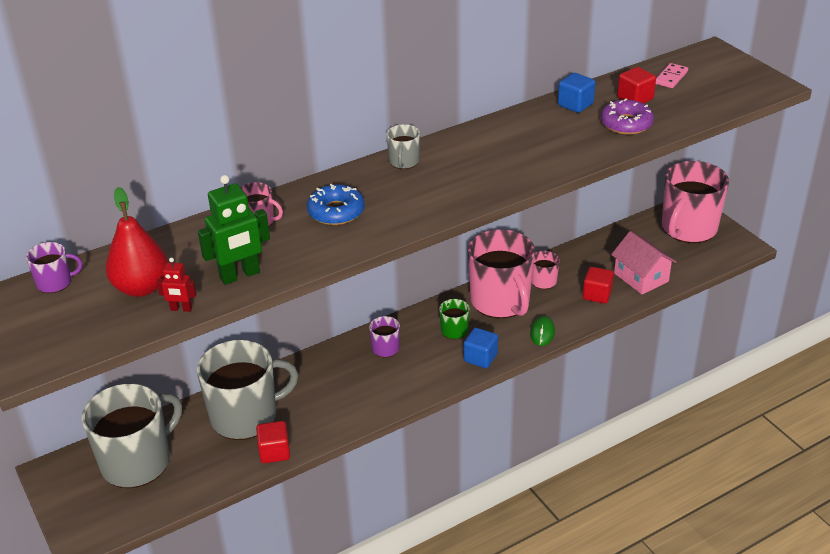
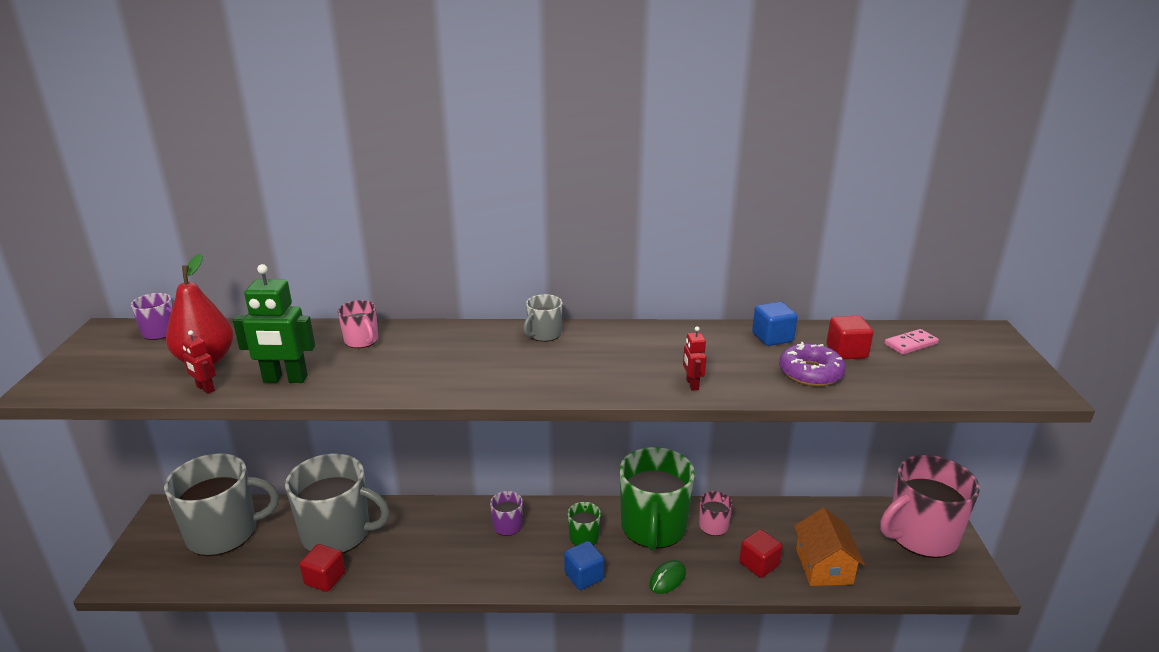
camera: 30 degrees right, 10 degrees down
blue donut [307,184,365,225] -> none
pink mug [468,229,535,318] -> green mug [620,447,695,550]
pink house [611,231,677,295] -> orange house [794,508,865,586]
none -> red robot [683,326,706,391]

